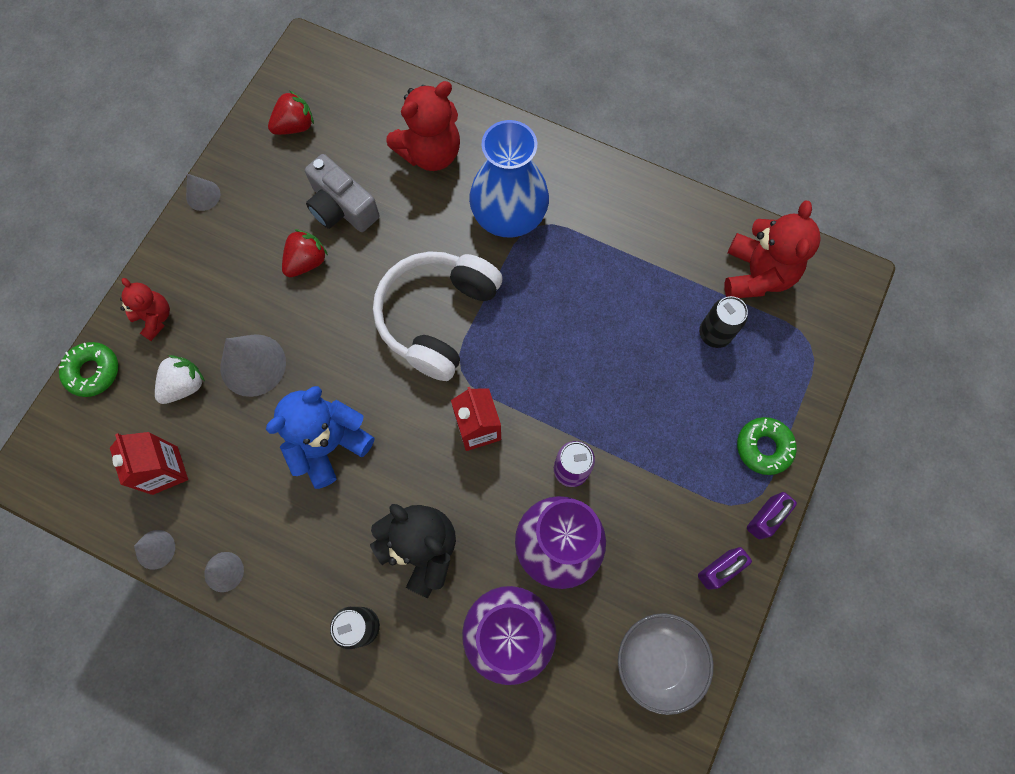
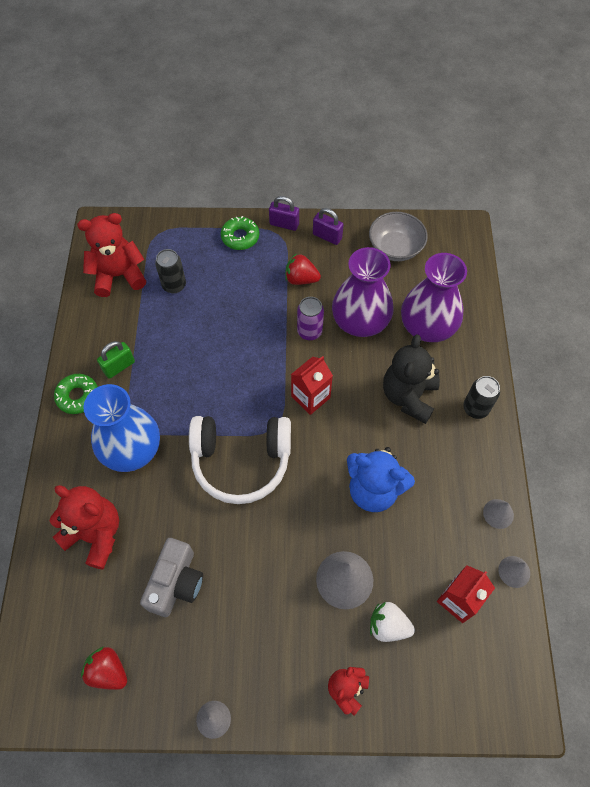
camera: 115 degrees left, 10 degrees down
green donut [59,342,118,397] -> green donut moved to [54,374,98,414]
red strawberry [282,229,328,277] -> red strawberry moved to [285,253,321,285]
none -> green padlock [97,341,135,379]

